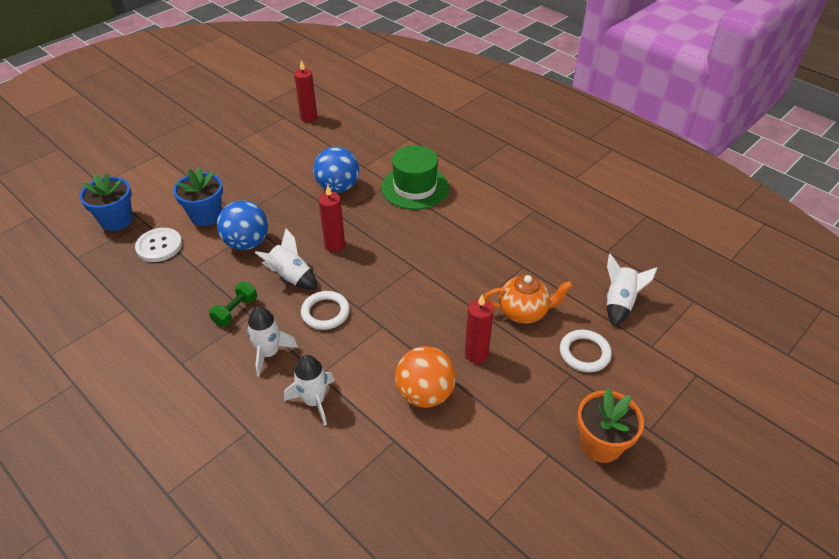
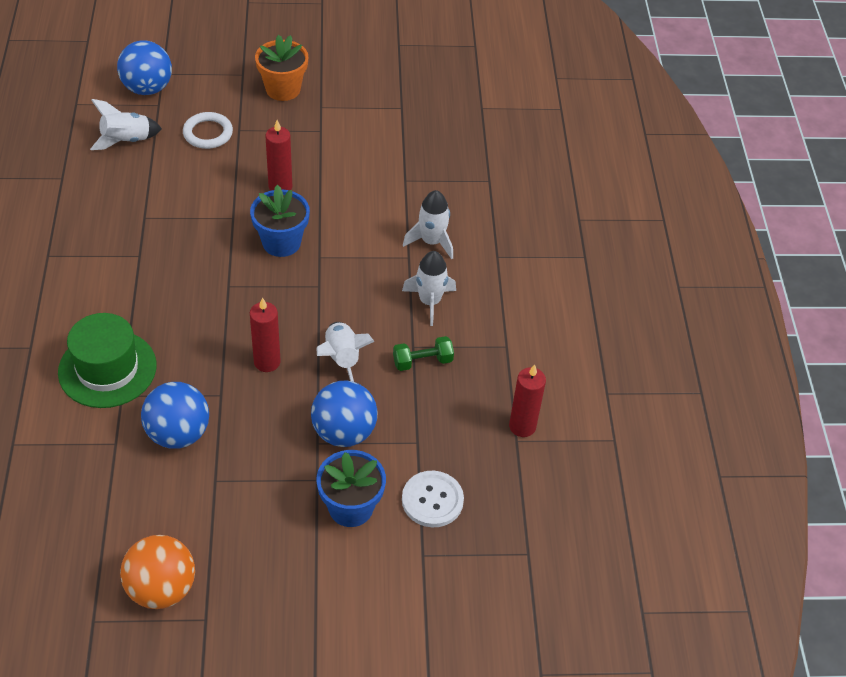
camera: 140 degrees left, 5 degrees up
blue flower pot [79,173,133,231] -> blue flower pot moved to [250,185,310,257]
red candle [294,60,317,122] -> red candle moved to [509,364,546,437]
white ring [301,291,350,330] -> none
orange ball [395,346,456,408] -> orange ball moved to [120,535,195,609]
orange teapot [484,275,573,324] -> none
none -> blue ball [117,40,172,95]

